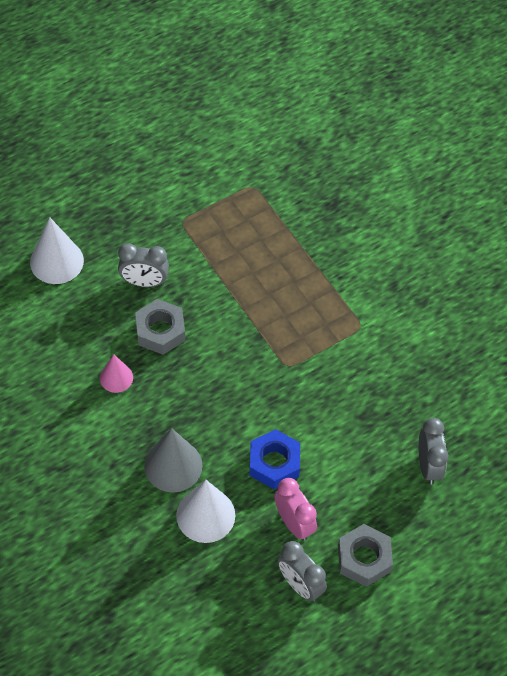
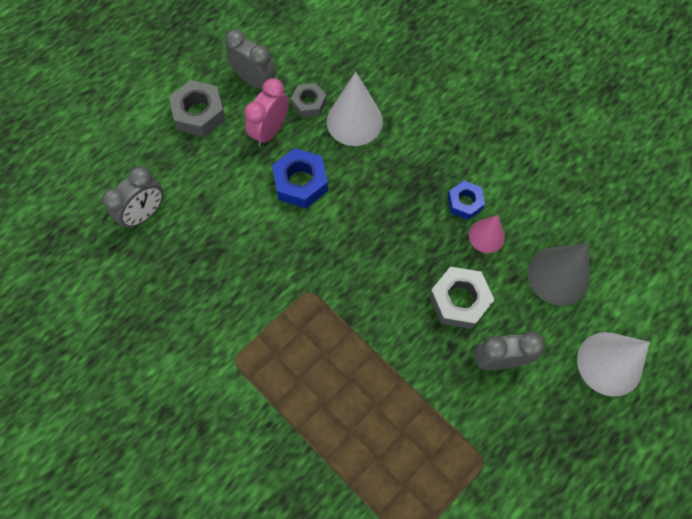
camera: 170 degrees right, 10 degrees up
grey cone [144,428,202,492] -> grey cone moved to [528,243,589,306]
pink clock [274,478,317,541] -> pink clock turned 75 degrees clockwise [244,78,289,146]
grey clock [419,418,449,484] -> grey clock turned 120 degrees counterclockwise [102,166,163,228]
none -> grey nut [291,83,327,118]
none -> blue nut [448,181,485,220]

